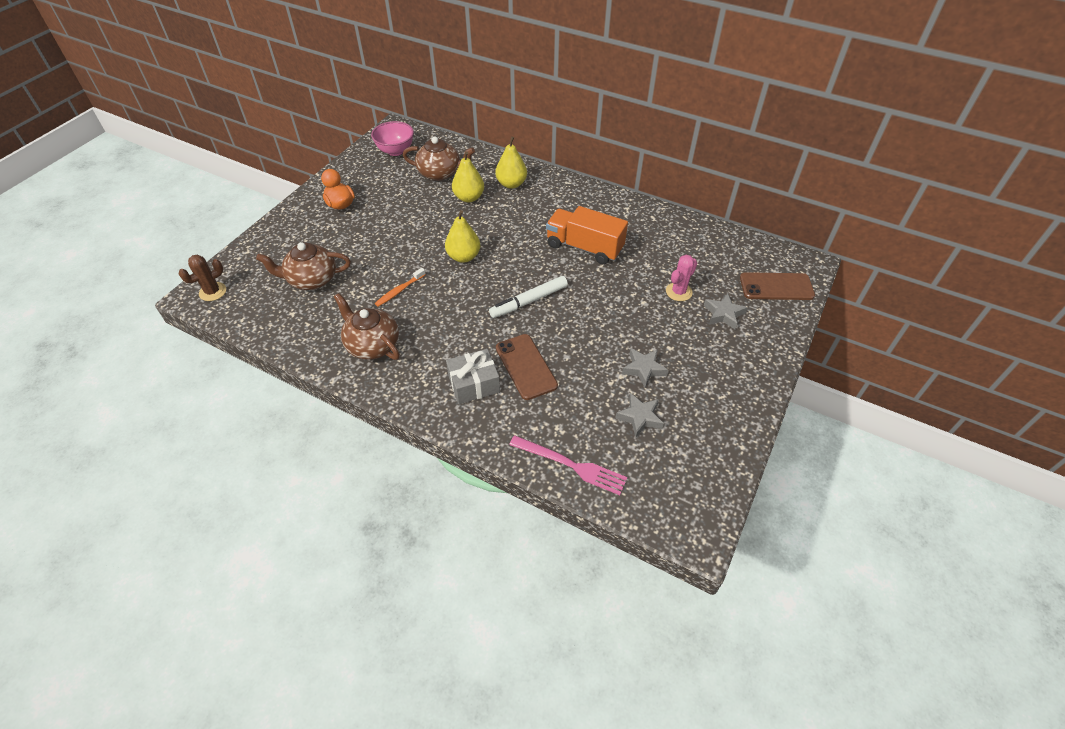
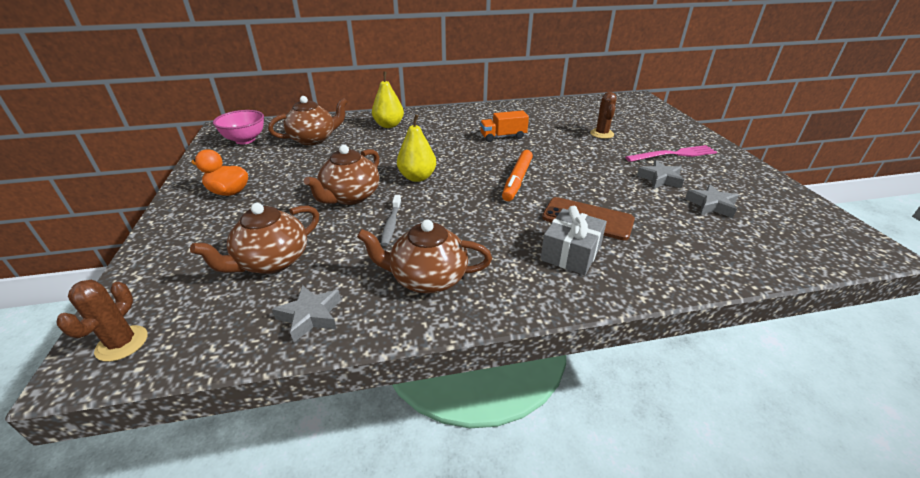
camera: 40 degrees left, 15 degrees down
orange toothbrush [375,268,426,307] -> grey toothbrush [381,195,401,246]
yellow pear [452,151,484,202] -> none
white marker [489,276,568,318] -> orange marker [502,150,533,201]
pink fork [509,435,627,495] -> pink fork moved to [625,145,717,162]
orange truck [546,206,628,264] -> orange truck [480,110,529,142], size x0.63
pink cactus [666,255,697,301] -> brown cactus [590,92,617,139]
grey star [704,293,748,329] -> grey star moved to [272,285,341,342]
brown phone [740,272,815,300] -> none
none -> brown teapot [304,145,380,205]

